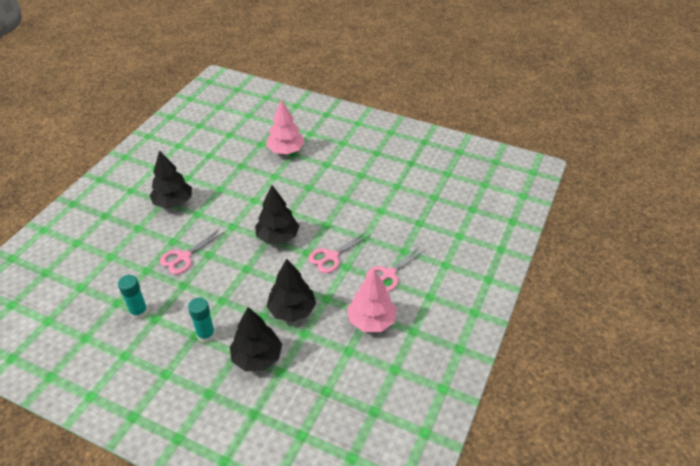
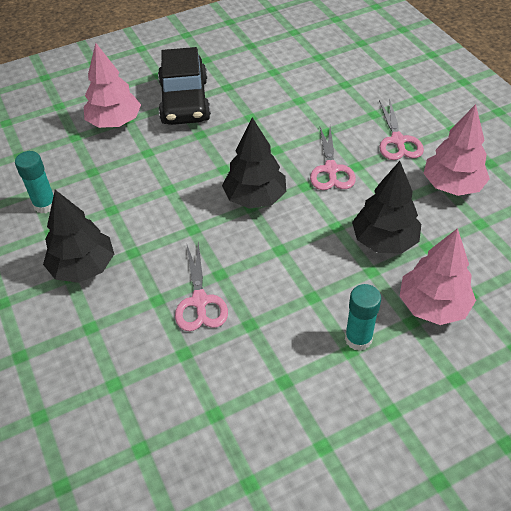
camera: 50 degrees left, 5 degrees up
turquoise glue stick [118,275,148,320] -> turquoise glue stick moved to [15,151,54,214]
black tree [230,307,282,371] -> pink tree [400,228,476,325]
none -> black car [158,47,211,125]

